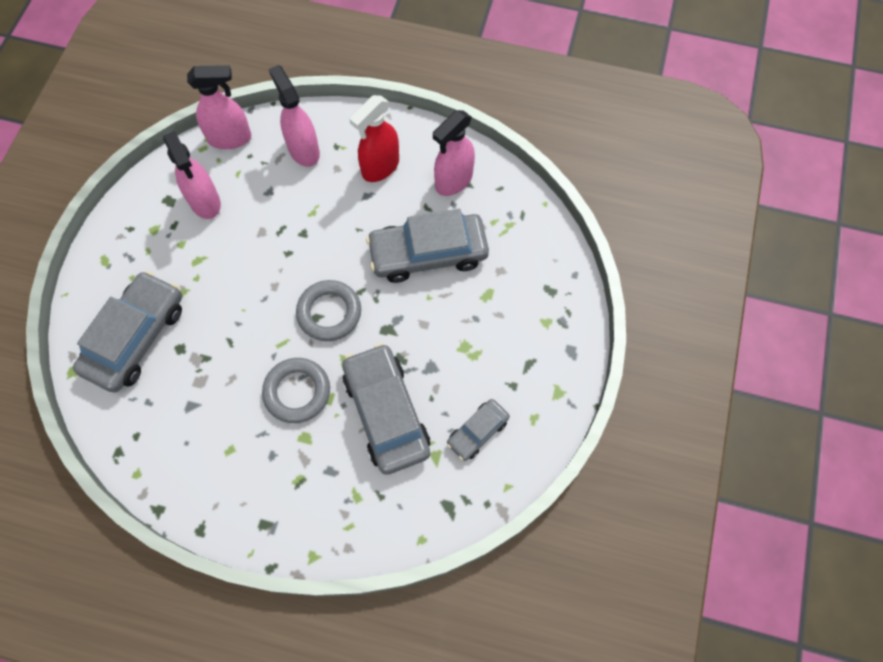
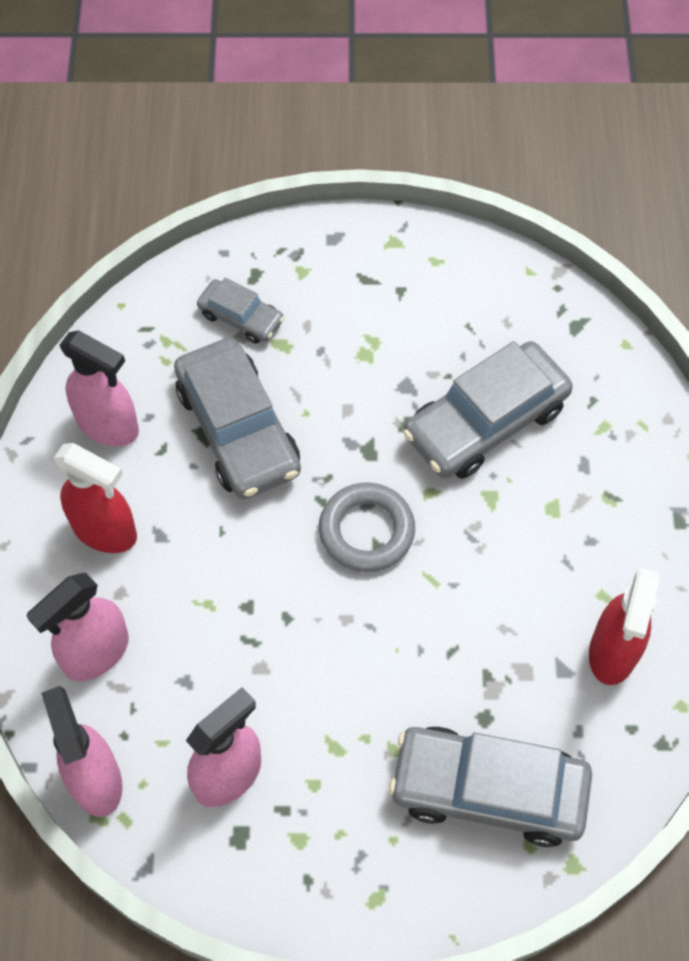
camera: 105 degrees left, 5 degrees down
grey ring [262,358,330,423] -> none
grey car [447,399,510,461] -> grey car moved to [197,278,284,344]
none -> red spray bottle [589,568,659,685]

